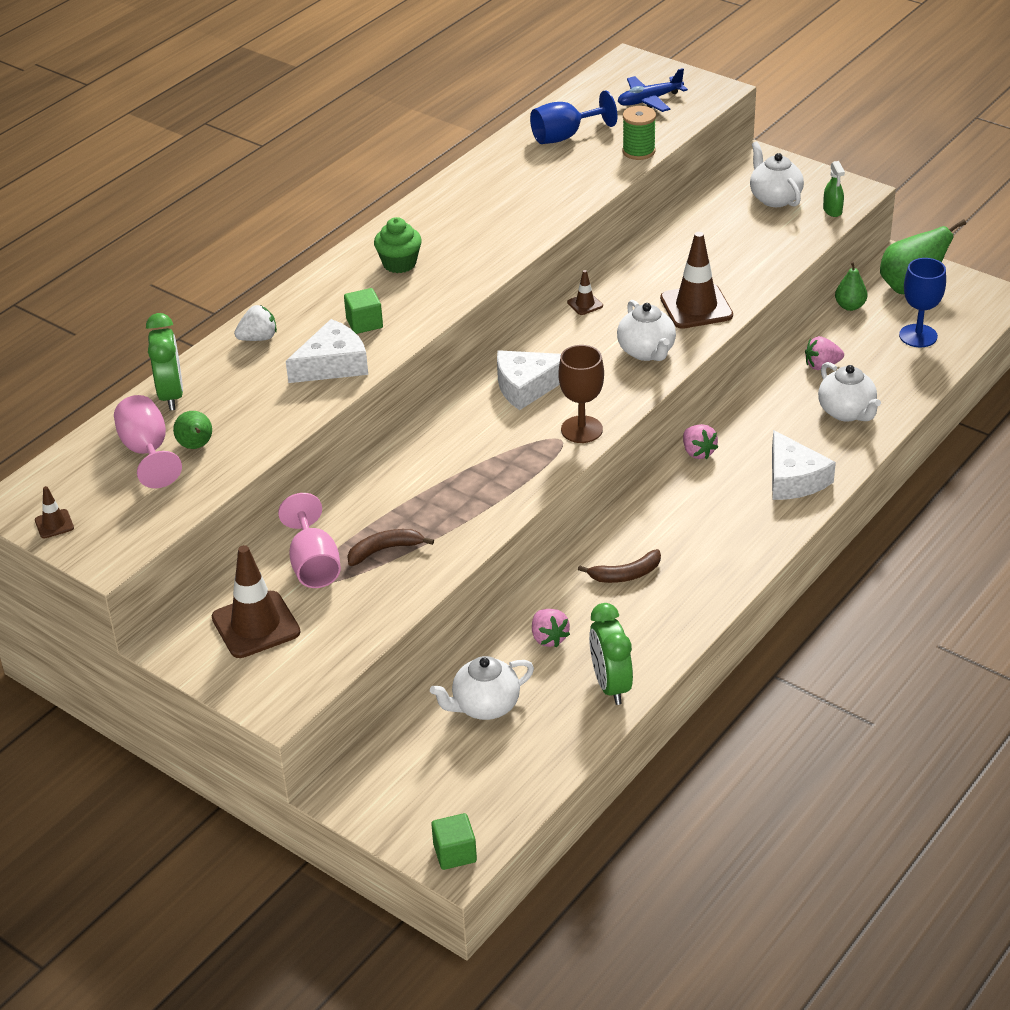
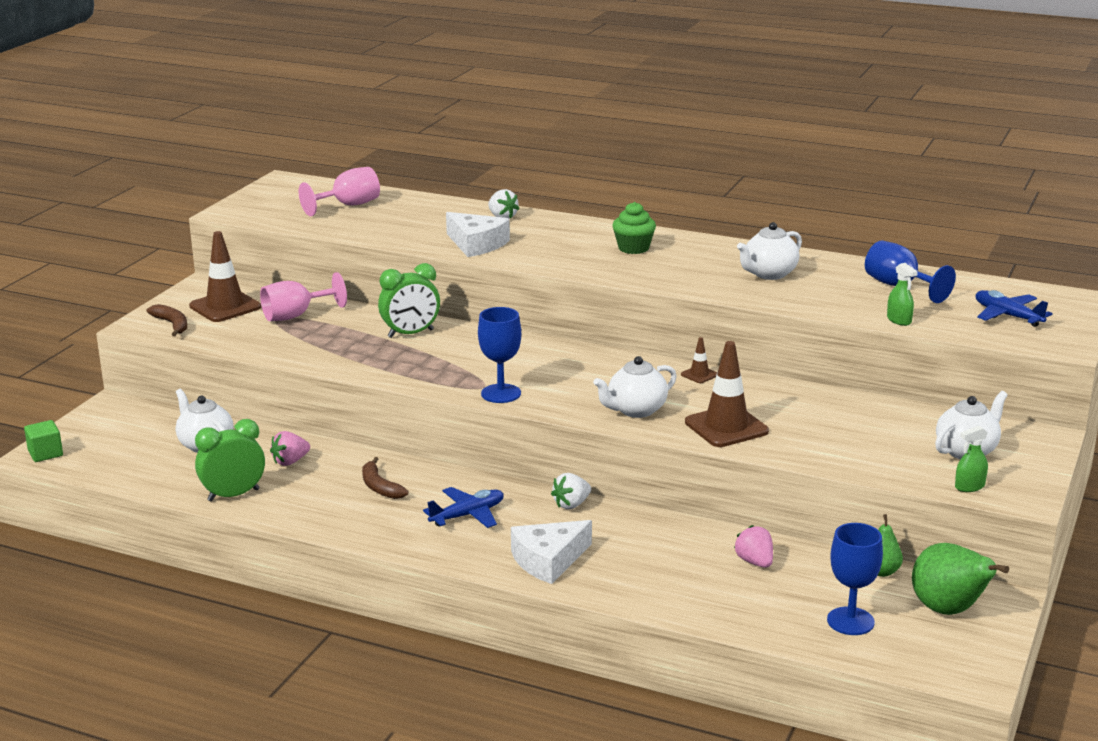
camera: 75 degrees right, 15 degrees down
brown traffic cone [35,486,74,539] -> none
green clock [146,313,183,411] -> green clock moved to [378,263,440,338]
green pear [173,411,212,449] -> none
green cube [344,288,383,334] -> none
brown banana [347,529,434,566] -> brown banana moved to [147,304,187,337]
white cheese [497,350,561,410] -> none
brown goblet [558,345,604,443] -> blue goblet [478,307,521,403]
green spool [622,106,656,160] -> green spray bottle [887,263,918,326]
pink strawberry [683,424,718,459] -> white strawberry [551,473,591,509]
white teapot [818,362,881,422] -> white teapot moved to [737,222,802,280]
none -> blue plane [423,487,504,528]

